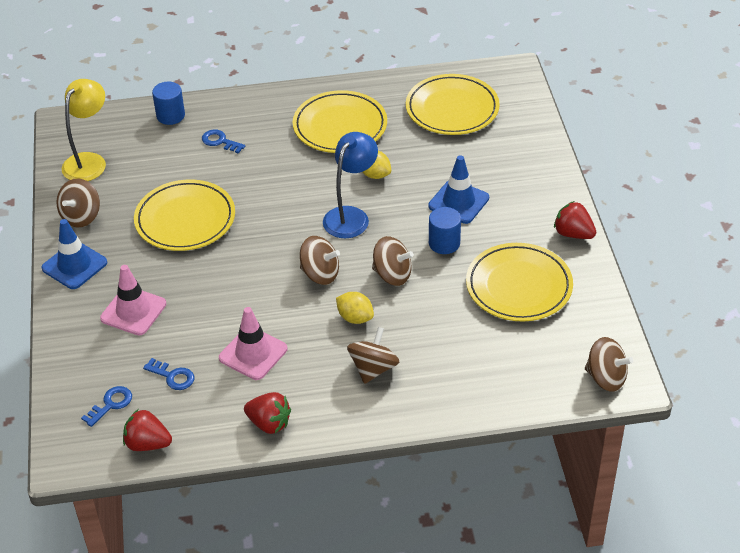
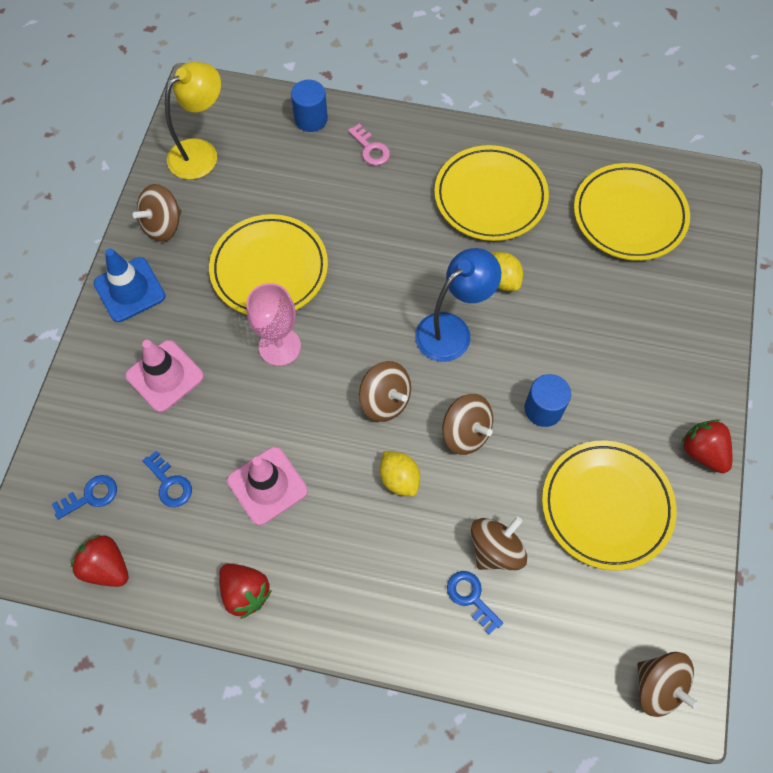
camera: 20 degrees right, 20 degrees up
blue key [202,129,245,154] -> blue key moved to [447,571,503,635]
brown spinning top [347,327,399,384] -> brown spinning top moved to [471,517,527,570]
blue traffic cone [428,155,489,224] -> none
none -> pink goblet [246,283,301,366]
none -> pink key [348,123,390,166]

